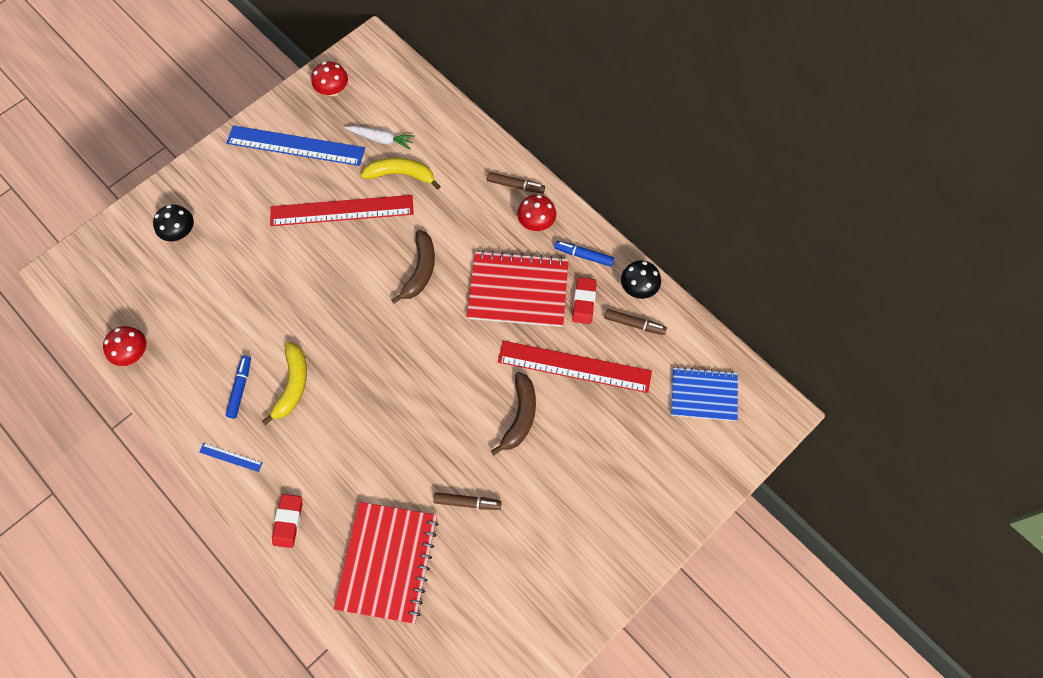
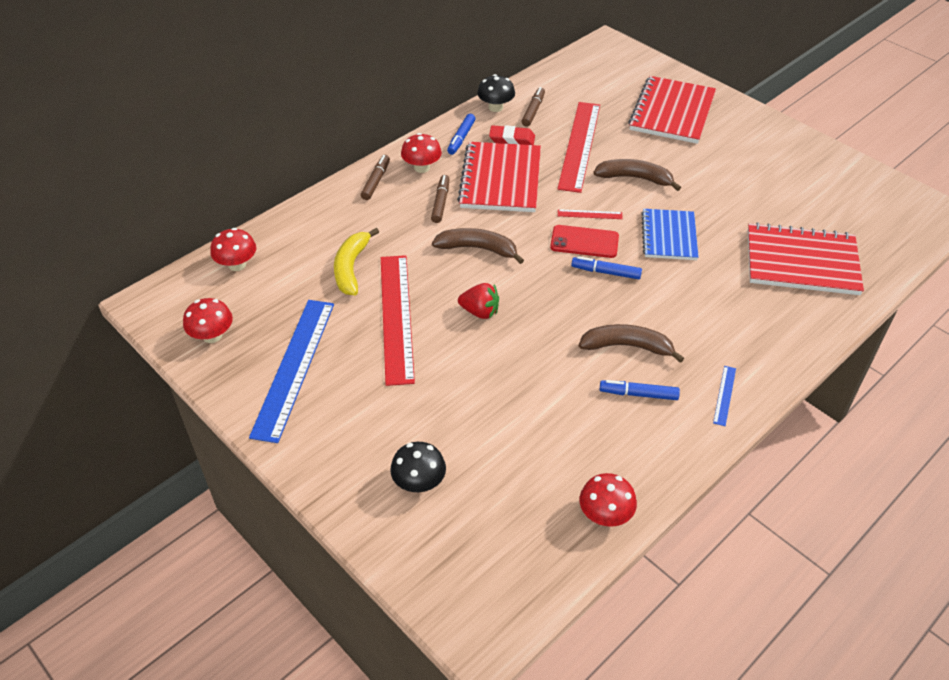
camera: 90 degrees left, 20 degrees down
yellow banana [262,342,307,425] -> brown banana [579,324,684,363]
red eraser [272,494,302,548] -> none
white carrot [345,126,415,150] -> none
brown marker [433,492,502,510] -> brown marker moved to [431,175,449,223]
blue notebook [671,367,738,421] -> blue notebook moved to [641,209,699,260]
none -> red mushroom [210,228,256,271]
none -> red strawberry [458,283,499,319]
none -> red phone [550,225,619,258]
none -> red ruler [558,209,623,219]
none -> blue marker [571,256,642,279]
none -> red notebook [629,76,716,144]

